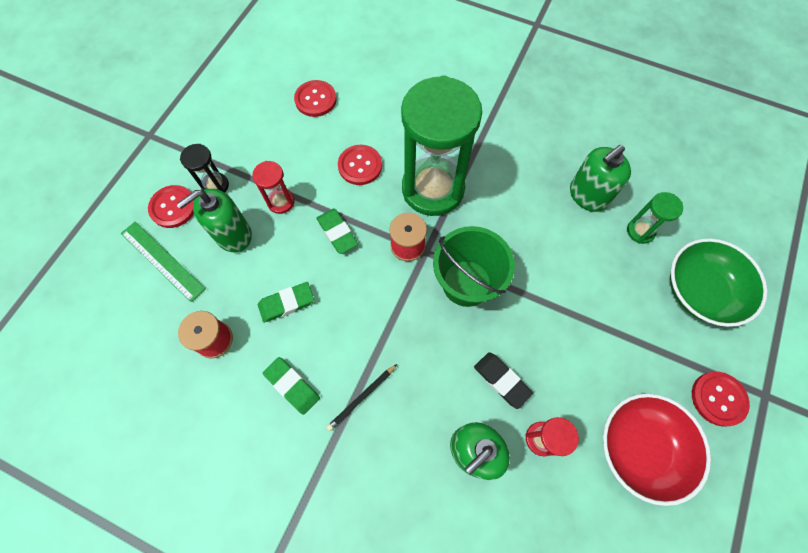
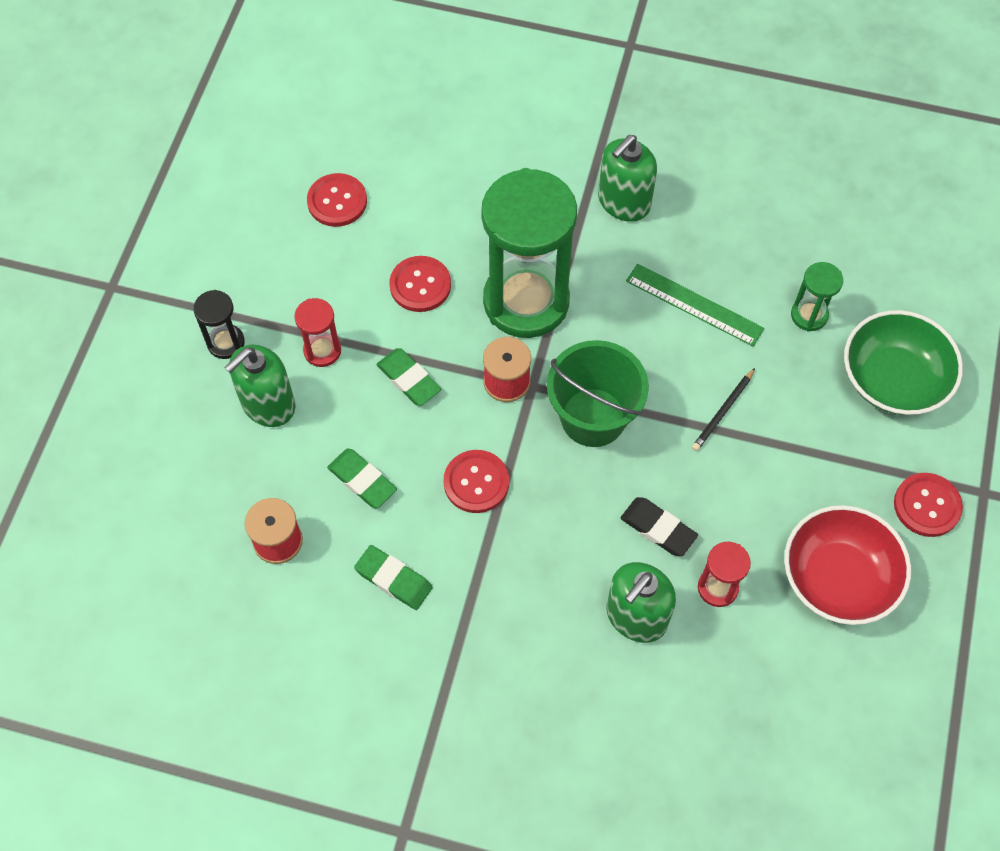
camera: 10 degrees left, 5 degrees down
green ruler [121,221,206,302] -> green ruler moved to [626,264,764,347]
red button [148,185,194,228] -> red button moved to [443,450,509,513]
green eraser [258,282,314,323] -> green eraser turned 75 degrees clockwise [327,449,397,508]
black pencil [326,364,397,431] -> black pencil moved to [692,368,755,451]
green soap dispenser [570,145,631,212] -> green soap dispenser moved to [598,135,657,222]

